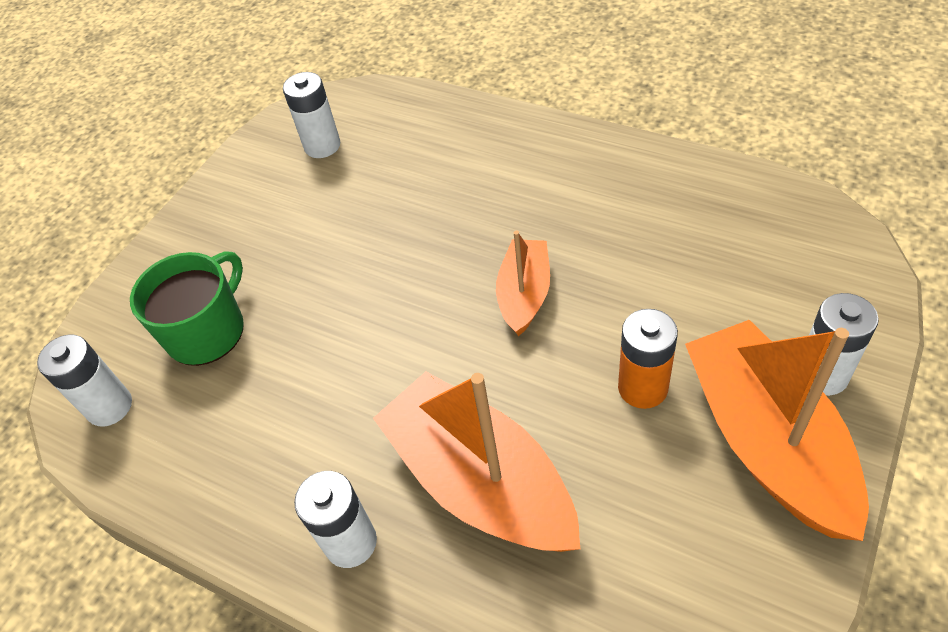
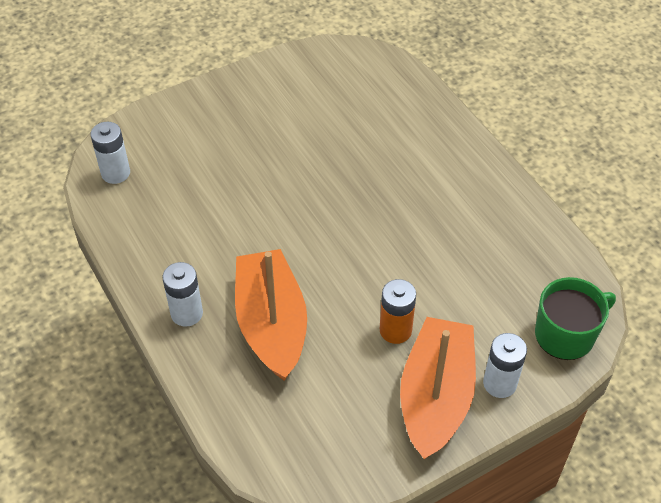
camera: 25 degrees right, 0 degrees up
green mug [130,251,244,366] -> green mug moved to [535,277,616,360]
white battery [283,72,340,158] -> none
orange boat [496,230,550,336] -> none

